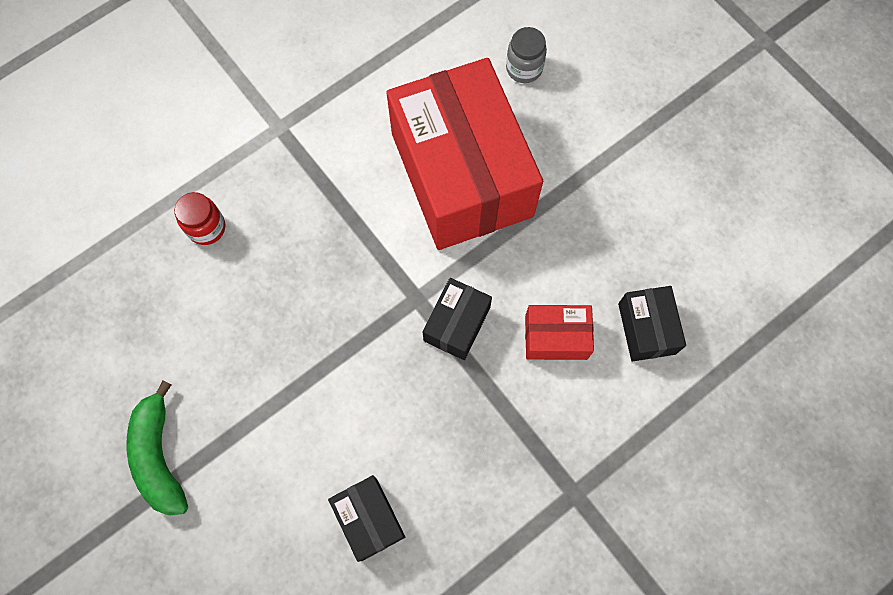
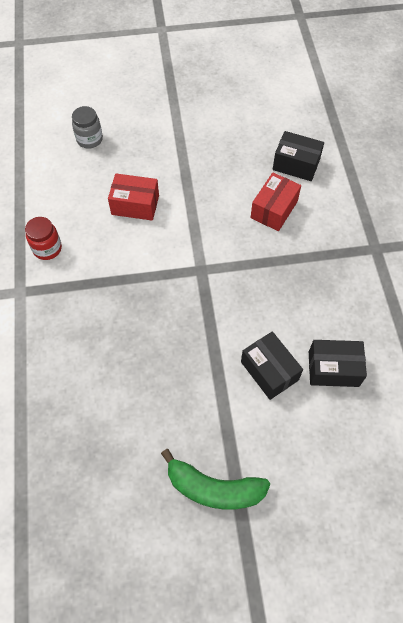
camera: 60 degrees left, 10 degrees down
red jar [174,192,225,245] -> red jar moved to [25,217,62,260]
red box [386,58,543,250] -> red box [108,173,159,221], size x0.42
black box [423,278,492,360] -> black box moved to [241,331,303,400]

